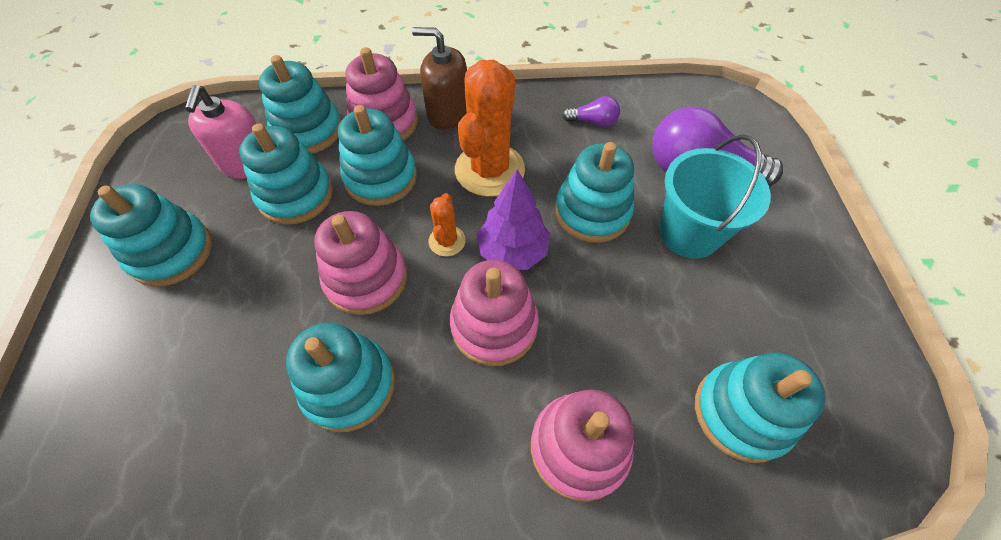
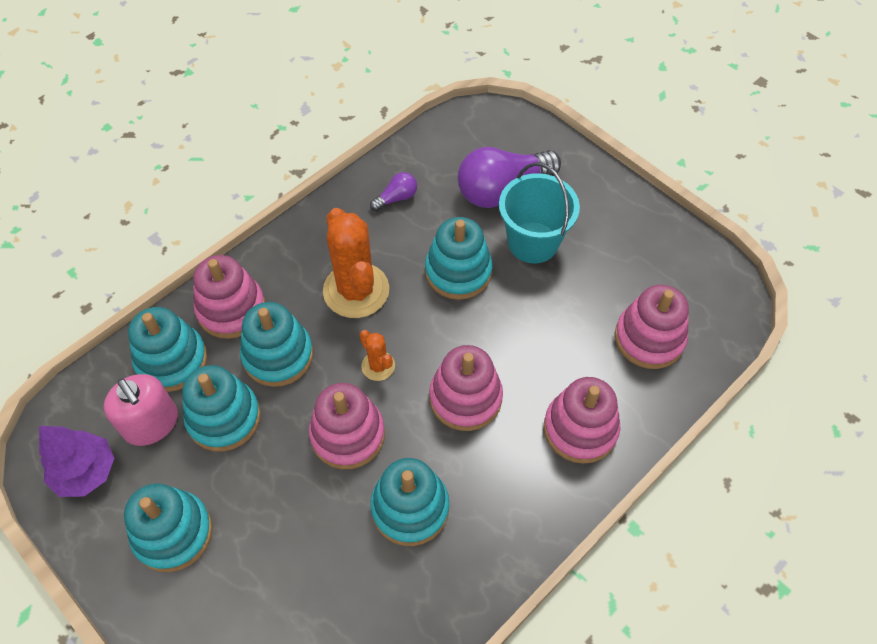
camera: 40 degrees left, 0 degrees up
brown soap dispenser [412,27,467,130] -> none
purple tree [477,169,550,270] -> purple tree moved to [39,426,114,497]
turquoise stacking toy [695,353,825,463] -> pink stacking toy [615,285,689,369]

